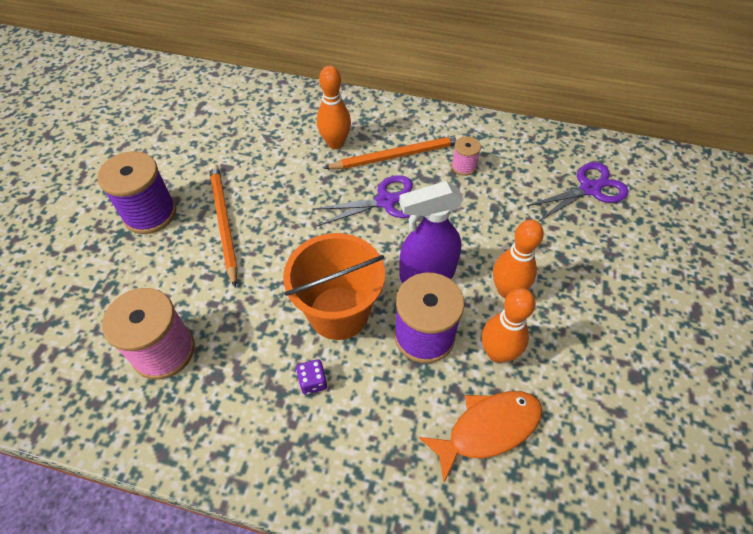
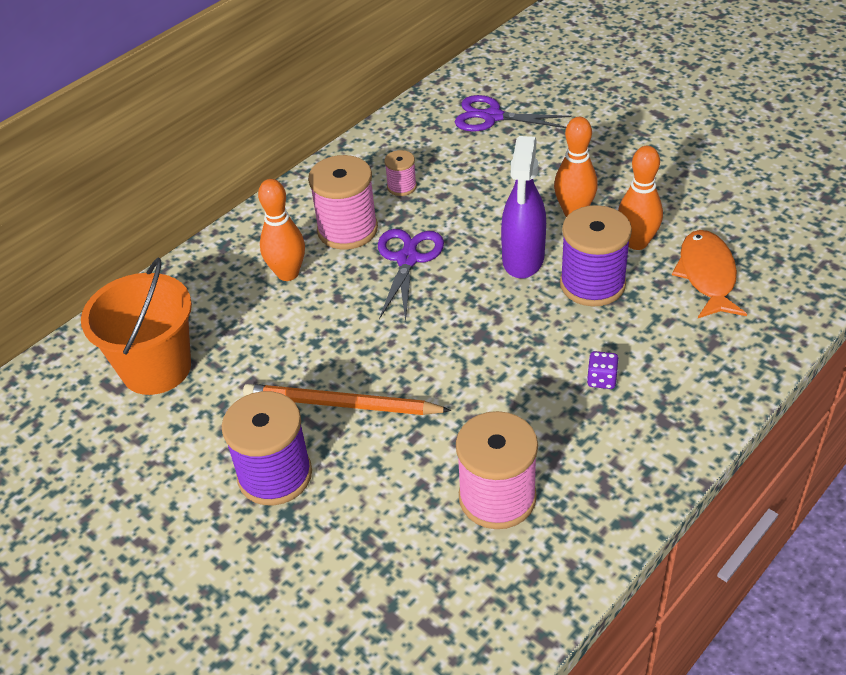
camera: 60 degrees left, 10 degrees down
orange bucket [283,233,385,340] -> orange bucket moved to [81,258,192,395]
orange pencil [323,135,462,169] -> pink spool [308,155,378,250]
purple scissors [526,162,629,222] -> purple scissors turned 75 degrees counterclockwise [455,95,572,132]

